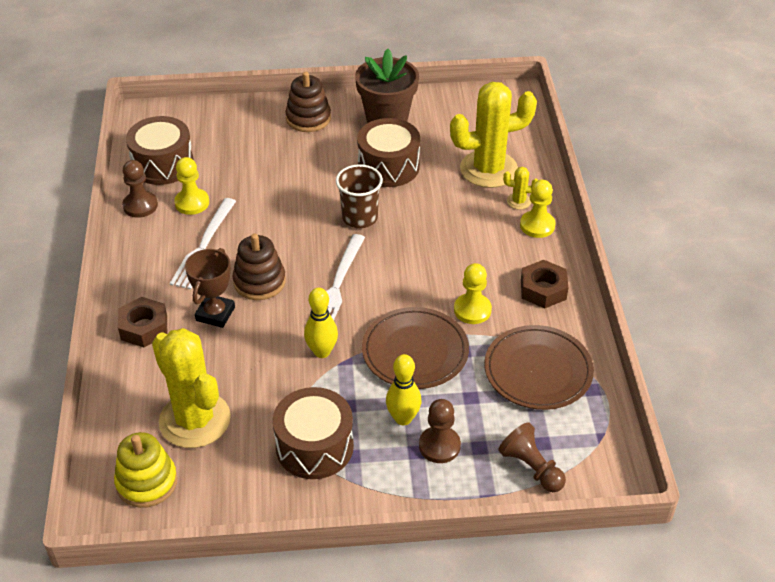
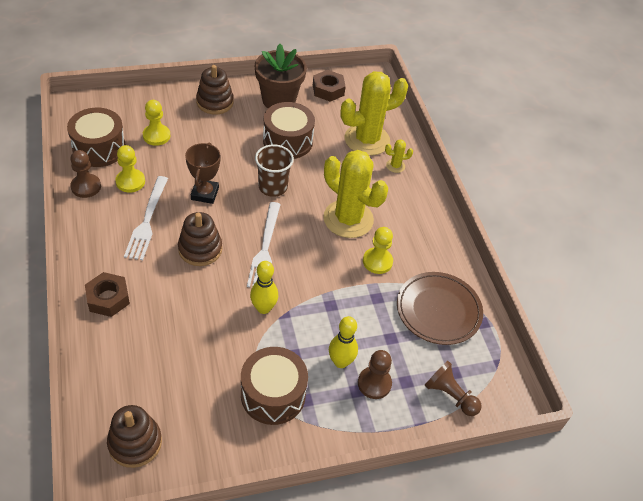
camera: 15 degrees left, 5 degrees up
yellow stacking toy [114,432,177,508] -> brown stacking toy [107,405,162,468]
yellow cactus [152,328,231,448] -> yellow cactus moved to [323,150,388,238]
brown trophy [185,248,235,328] -> brown trophy moved to [185,142,221,204]
brown plate [362,307,469,389] -> none
yellow pawn [520,180,556,238] -> yellow pawn moved to [143,100,171,146]
brown nut [521,260,568,308] -> brown nut moved to [313,70,346,102]

